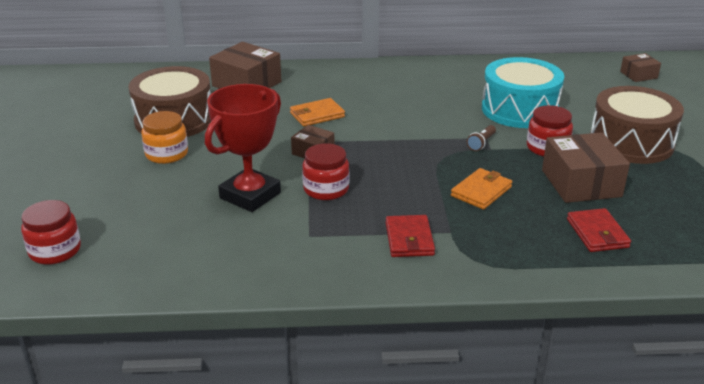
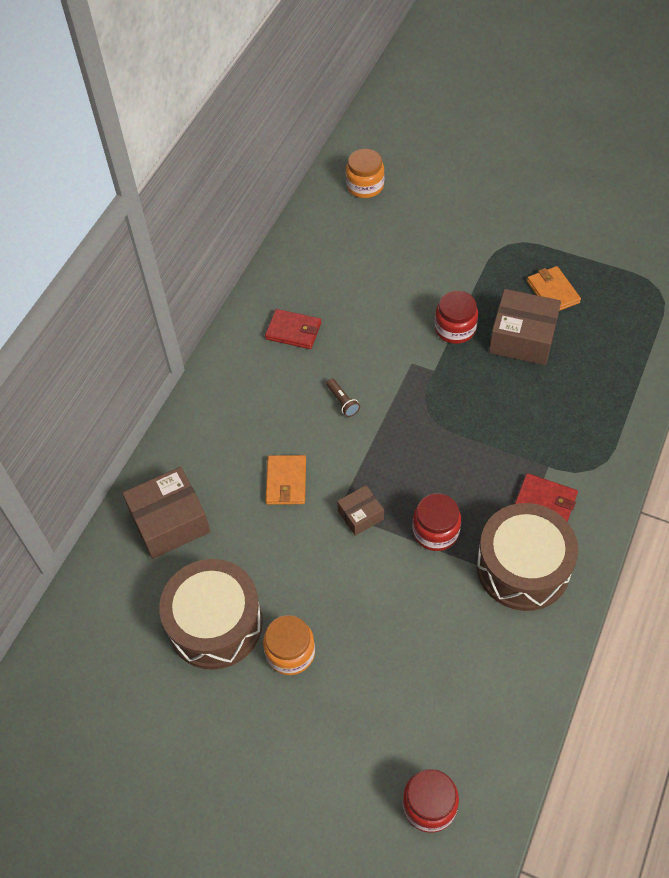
camera: 60 degrees left, 25 degrees up
red trophy [205,84,281,212] -> none
orange wallet [451,168,512,210] -> orange wallet moved to [527,266,581,311]
brown flashlight [467,125,496,151] -> brown flashlight moved to [326,379,360,417]
turquoise drum [482,57,564,128] -> none
red wallet [567,208,631,252] -> red wallet moved to [265,309,321,349]
brown drum [591,86,684,164] -> brown drum moved to [476,503,578,611]
brown box [620,53,661,82] -> orange jar [346,149,384,198]

